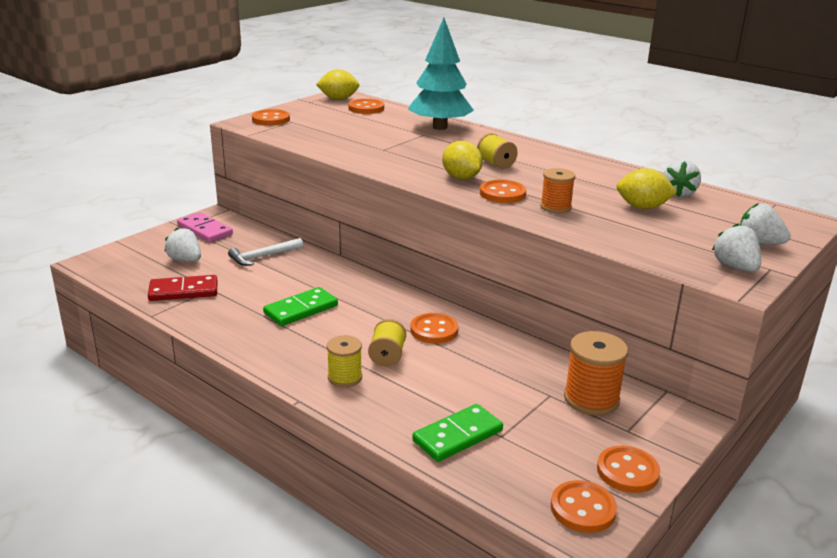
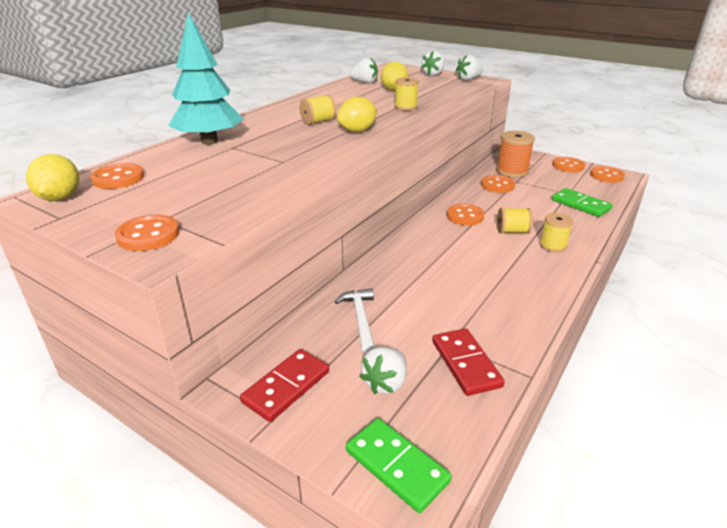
camera: 95 degrees left, 5 degrees up
pink domino [177,212,233,242] -> red domino [240,349,329,422]
white hammer [228,238,303,266] -> white hammer turned 150 degrees counterclockwise [335,288,375,353]
green domino [263,287,338,326] -> green domino moved to [346,418,452,513]
orange button [480,180,526,203] -> orange button moved to [481,175,515,193]
orange spool [540,168,575,213] -> yellow spool [395,77,419,111]

